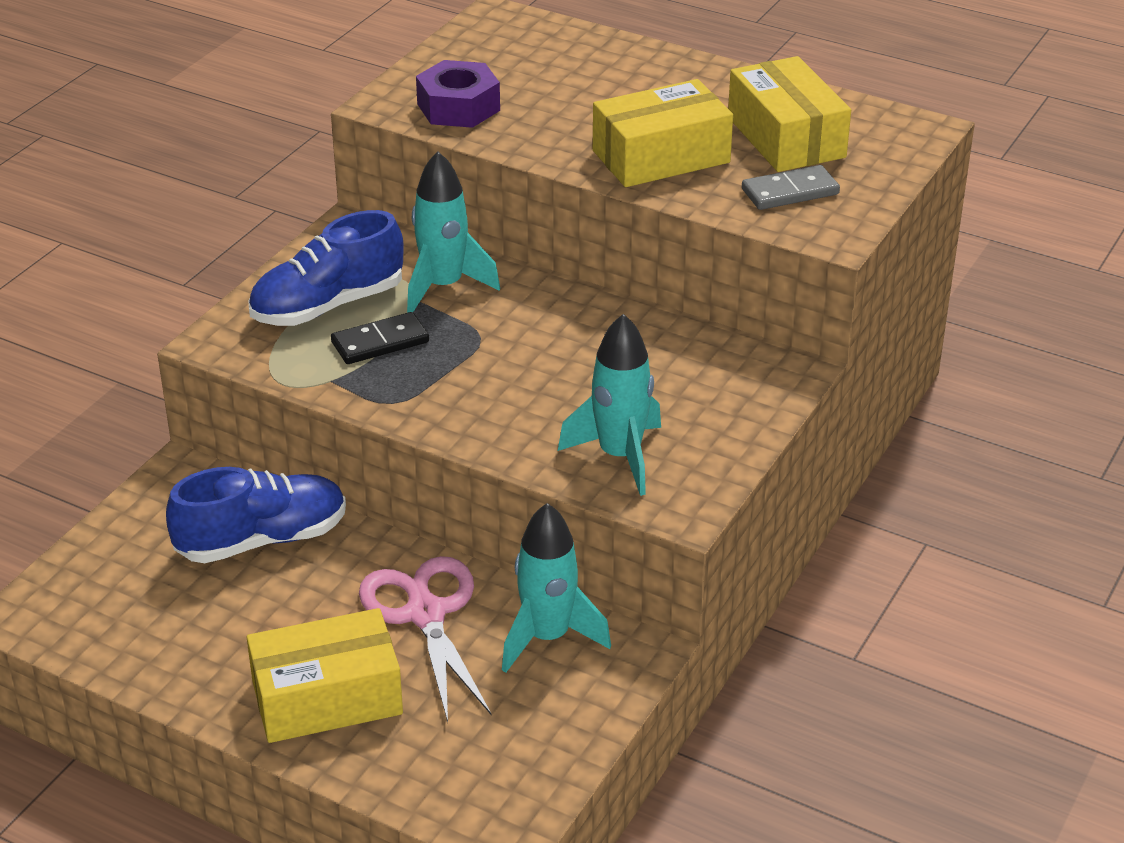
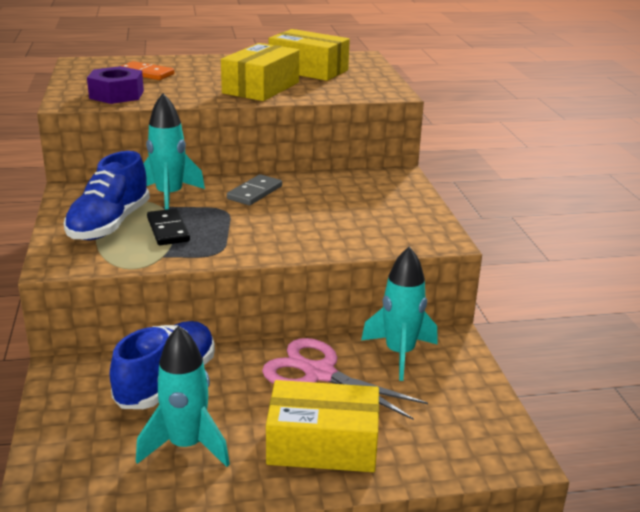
camera: 40 degrees left, 10 degrees down
yellow box [247,608,403,743] -> yellow box turned 60 degrees clockwise [266,380,379,472]
black domino [331,312,429,364] -> black domino turned 45 degrees counterclockwise [147,209,190,245]
turquoise rocket [558,314,661,496] -> turquoise rocket moved to [136,326,230,467]
grey domino [742,165,840,210] -> grey domino moved to [227,174,282,205]
none -> orange domino [121,61,174,80]

